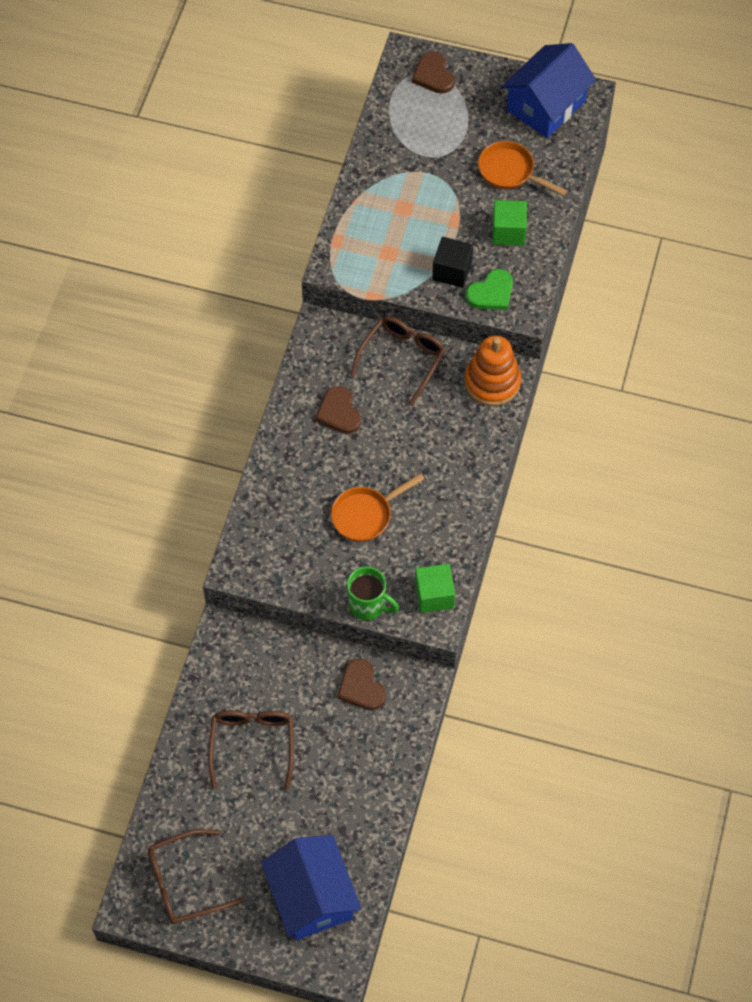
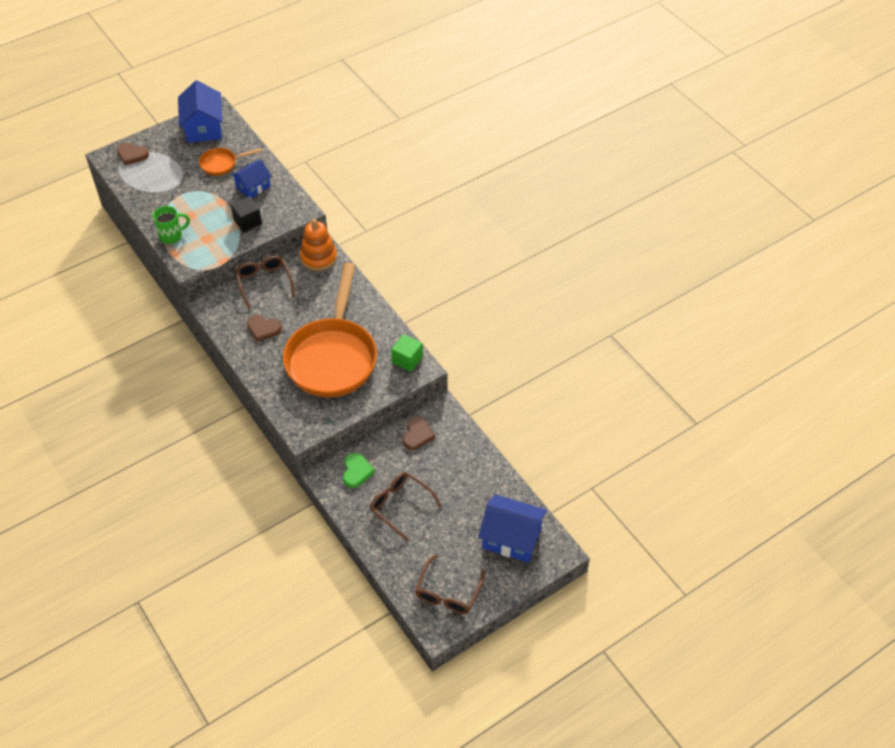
camera: 50 degrees left, 10 degrees down
orange pan [331,473,424,542] -> orange pan [283,263,377,397], size x2.31
brown heart [338,659,386,710] -> brown heart turned 90 degrees counterclockwise [403,417,435,450]
green mug [347,566,399,620] -> green mug moved to [153,206,190,244]
green heart [466,269,513,310] -> green heart moved to [343,453,375,488]
green cube [492,200,527,246] -> blue house [231,160,272,198]

